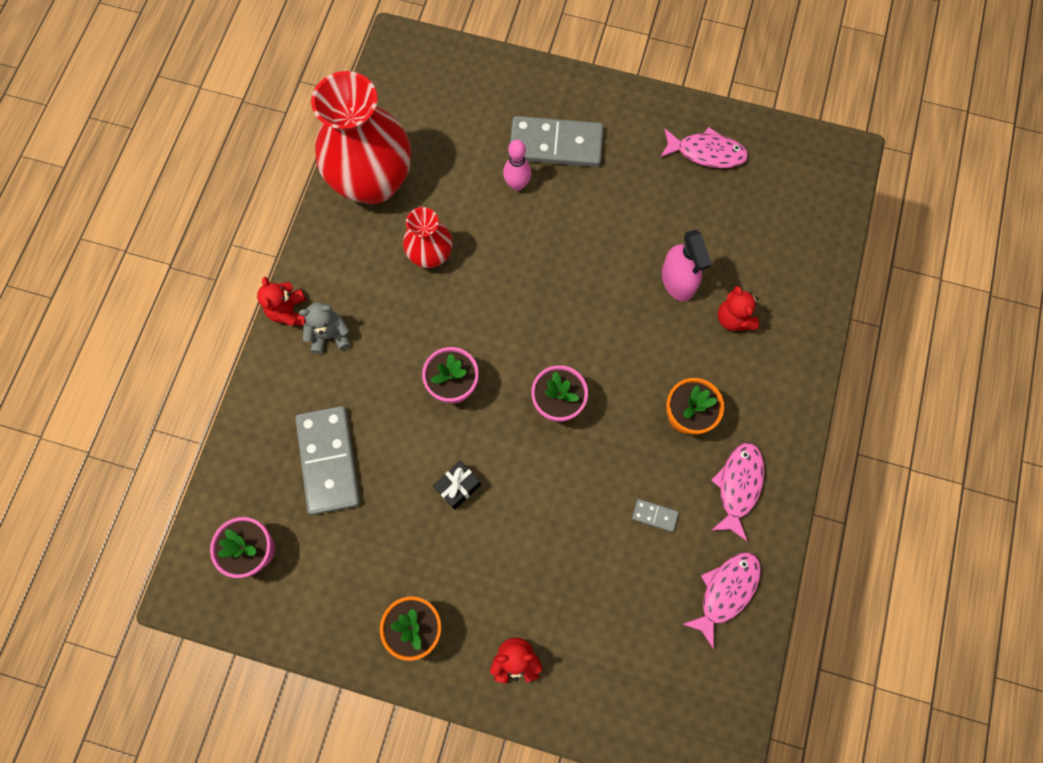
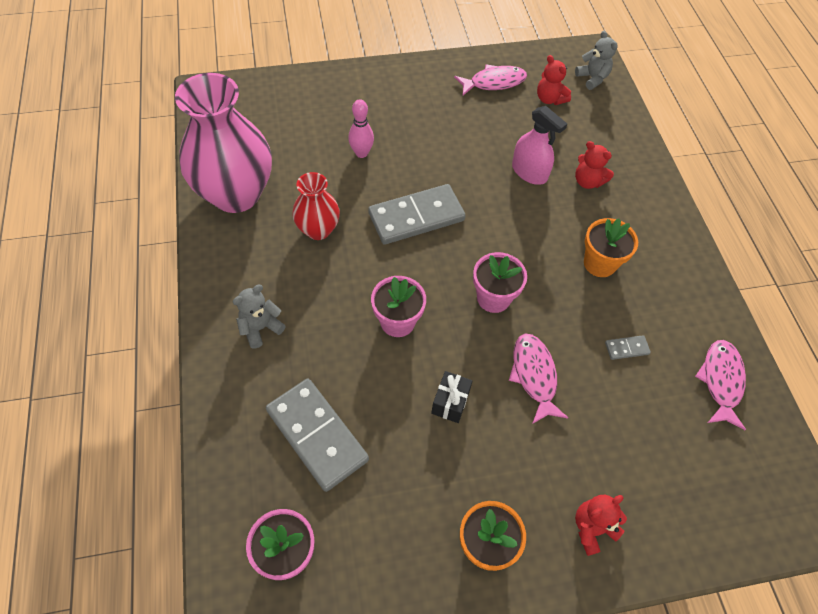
camera: 30 degrees left, 15 degrees down
red teddy bear [257,277,306,326] -> red teddy bear moved to [537,55,571,105]
red vase [311,71,411,204] -> pink vase [175,73,272,213]
grey domino [509,116,603,167] -> grey domino moved to [368,184,466,245]
pink fish [711,443,764,541] -> pink fish moved to [509,334,568,424]
none -> grey teddy bear [575,31,618,90]

